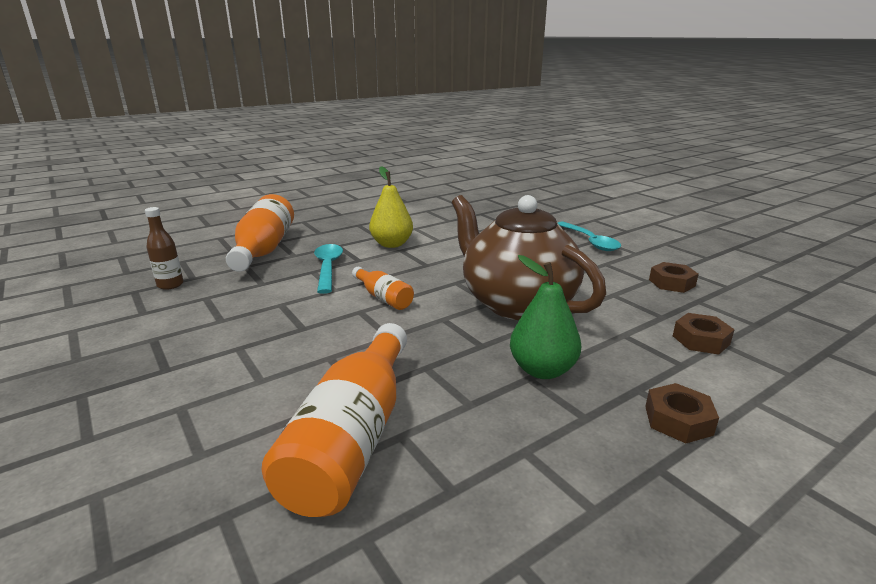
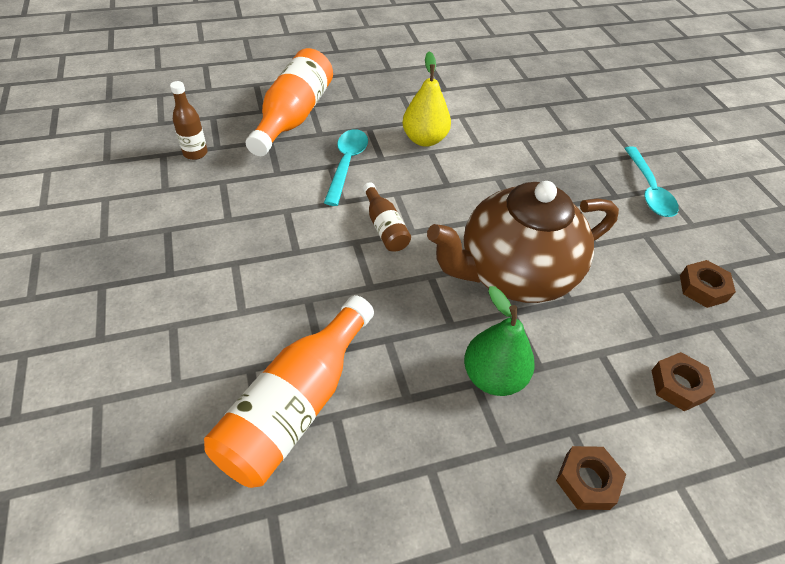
camera: 15 degrees right, 25 degrees up
orange bottle [352,267,414,310] -> brown bottle [363,182,411,252]
brown teapot [452,195,606,320] -> brown teapot turned 90 degrees counterclockwise [427,181,619,303]

